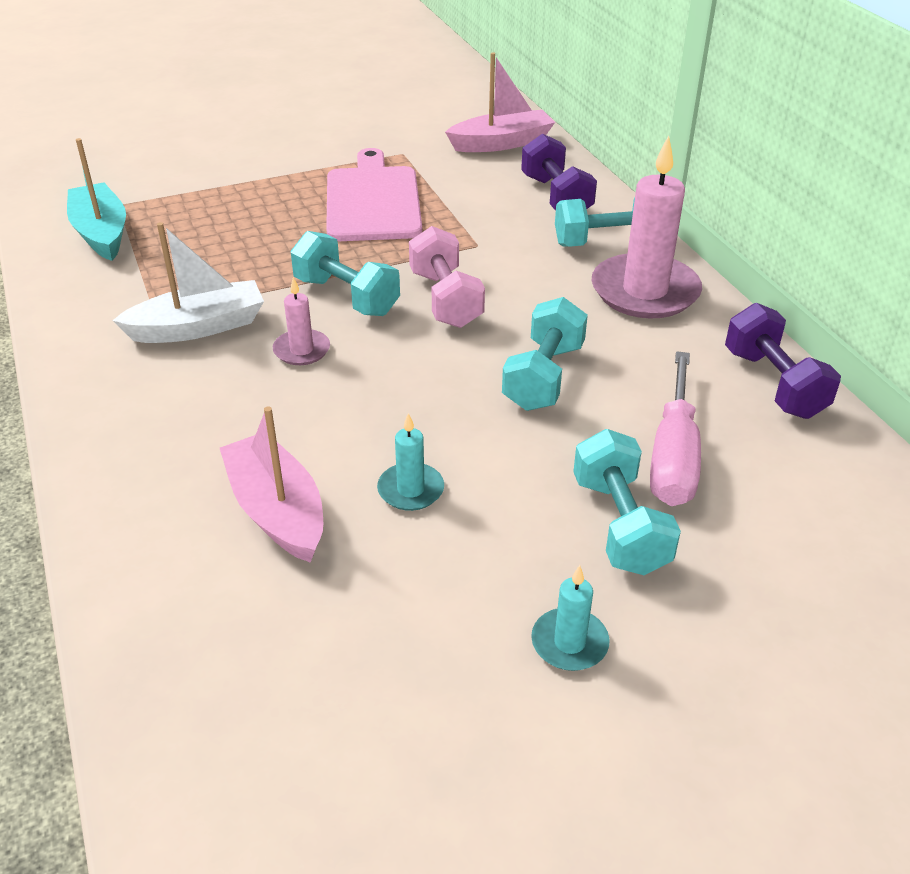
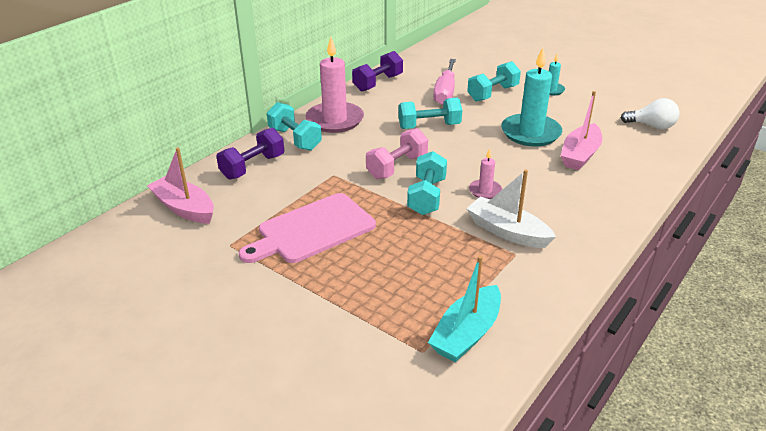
camera: 120 degrees left, 5 degrees down
turquoise candle [377,413,444,511] -> turquoise candle [501,48,562,147], size x2.06
pink screwdriver [650,351,701,506] -> pink screwdriver turned 120 degrees clockwise [433,59,456,105]
none -> white light bulb [620,98,680,129]

